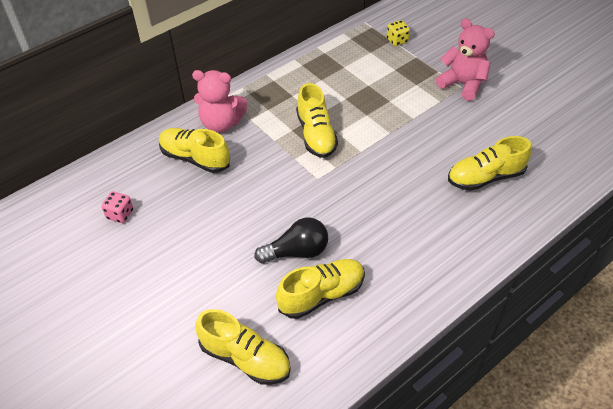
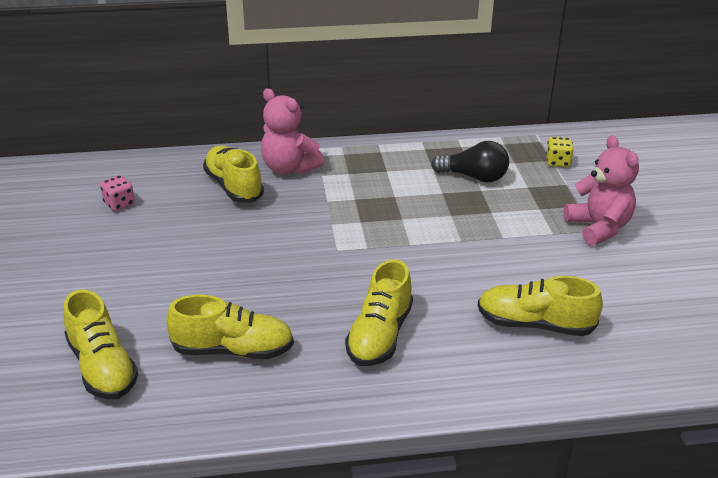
camera: 30 degrees right, 15 degrees down
black light bulb [254,217,328,263] -> black light bulb moved to [431,141,509,183]
yellow shoe [296,83,338,158] -> yellow shoe moved to [345,259,413,366]

